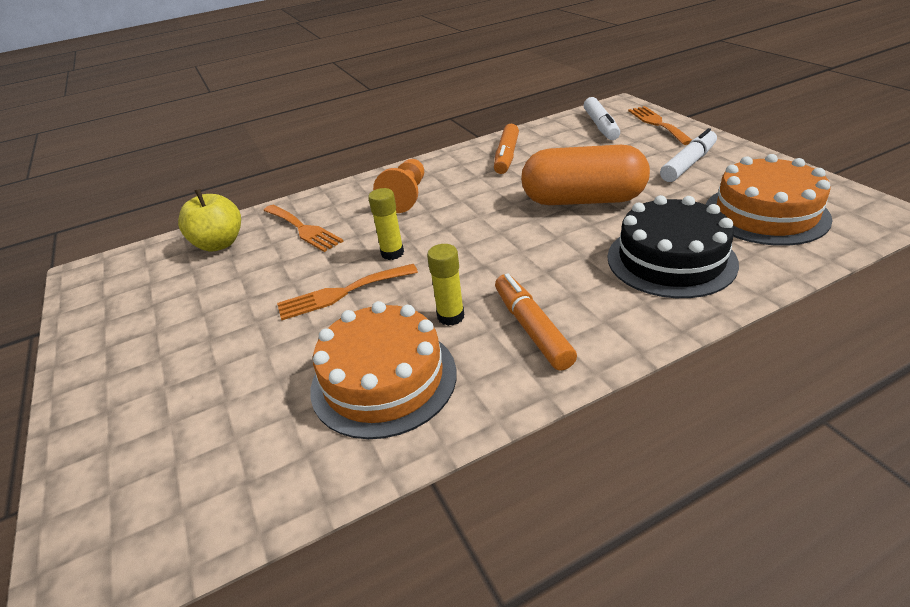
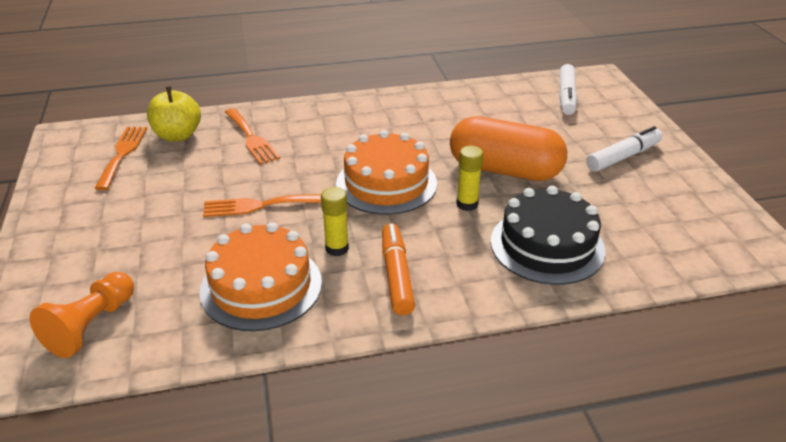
camera: 10 degrees right, 0 degrees up
yellow glue stick [368,188,404,260] -> yellow glue stick moved to [456,146,483,211]
orange pawn [373,159,424,213] -> orange pawn moved to [29,272,134,358]
orange marker [494,124,519,174] -> none
orange fork [628,106,692,145] -> orange fork moved to [95,127,147,190]
orange cake [705,154,832,246] -> orange cake moved to [336,130,437,215]

